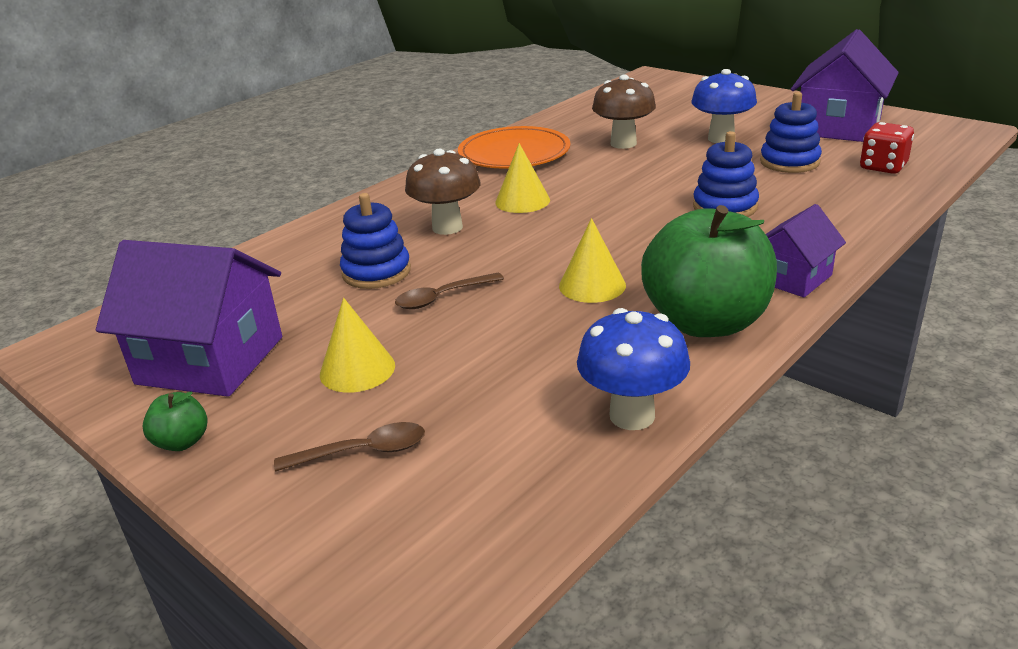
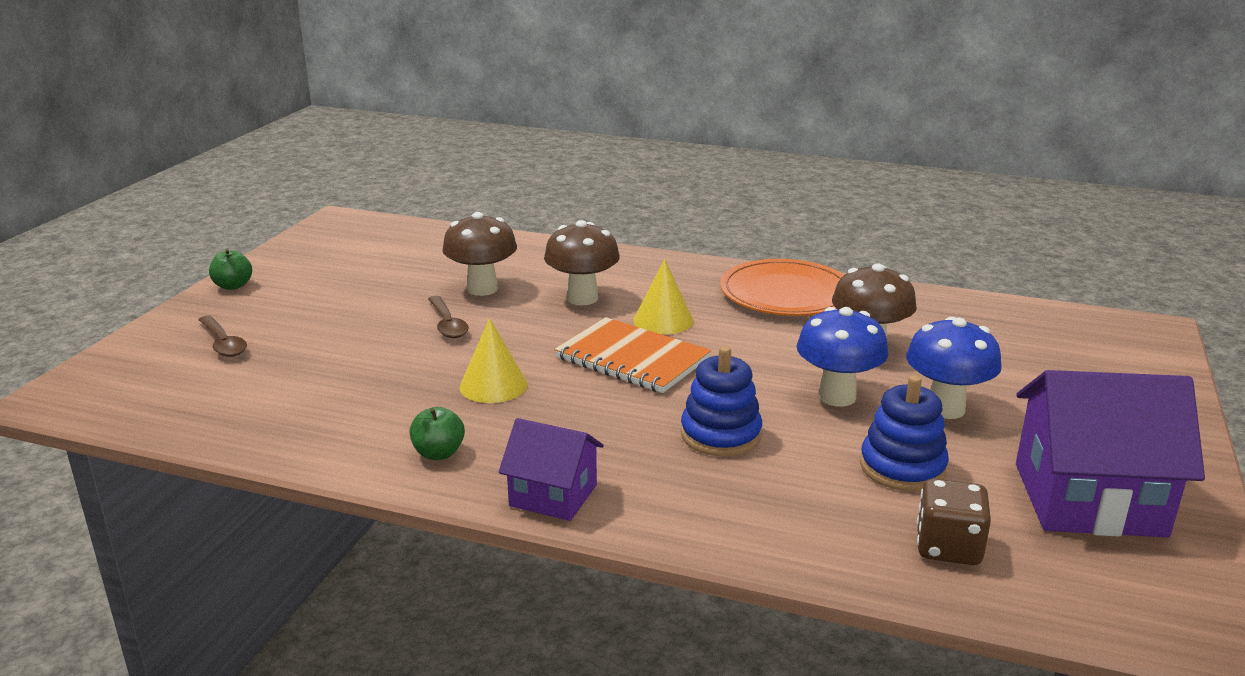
camera: 65 degrees right, 5 degrees down
purple house [96,240,282,397] -> none
yellow cone [320,298,395,393] -> none
blue stacking toy [340,193,411,289] -> brown mushroom [442,212,517,296]
brown spoon [395,273,504,309] -> brown spoon turned 150 degrees counterclockwise [428,296,469,338]
blue mushroom [577,308,690,430] -> blue mushroom moved to [796,307,888,406]
green apple [641,205,777,337] -> green apple [409,407,465,460], size x0.40
red dice [860,122,914,174] -> brown dice [917,478,991,565]
none -> orange notebook [554,317,711,393]

